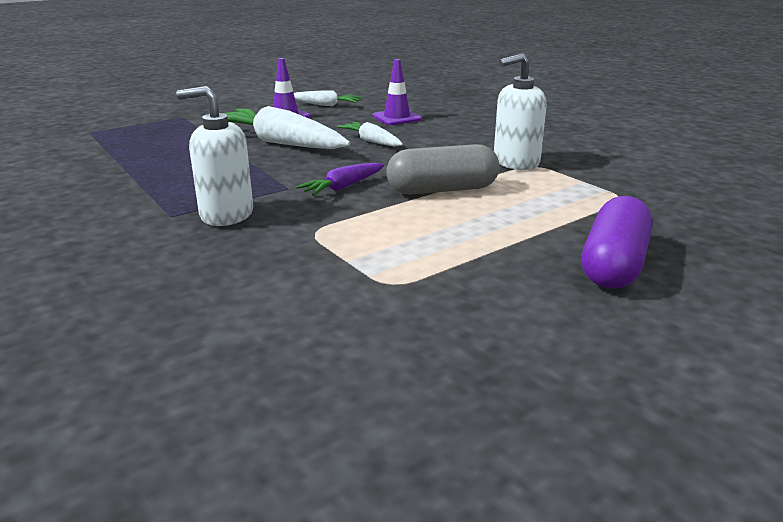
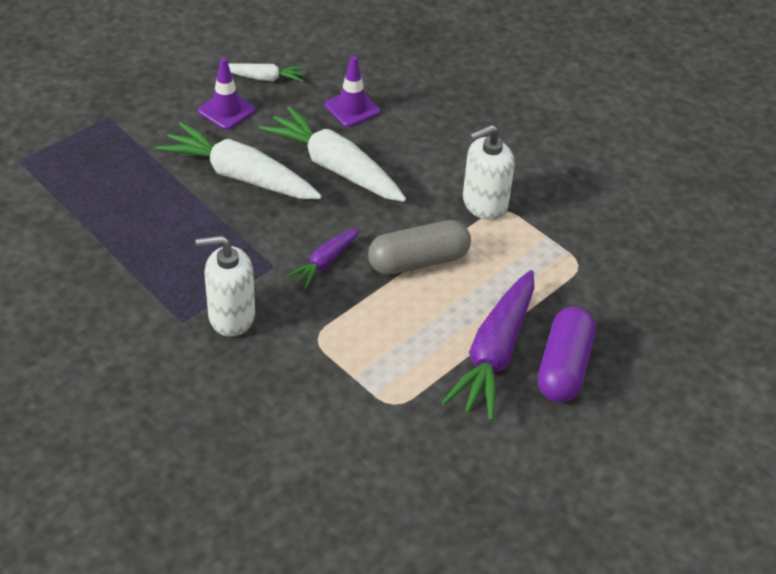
camera: 10 degrees left, 20 degrees up
white carrot [337,122,403,147] -> white carrot [259,106,406,202], size x1.92
none -> purple carrot [441,270,534,421]

